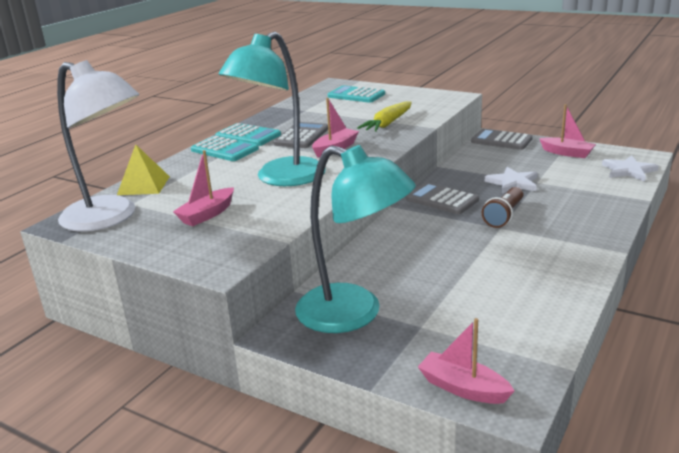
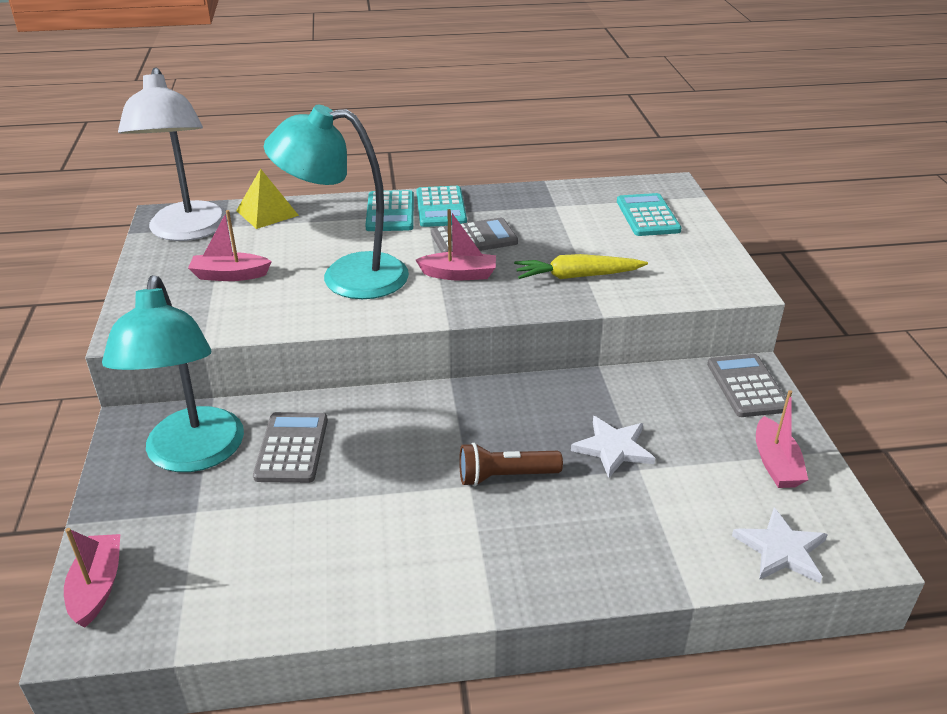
camera: 50 degrees right, 10 degrees up
grey calculator [406,182,479,214] -> grey calculator moved to [253,412,328,483]

